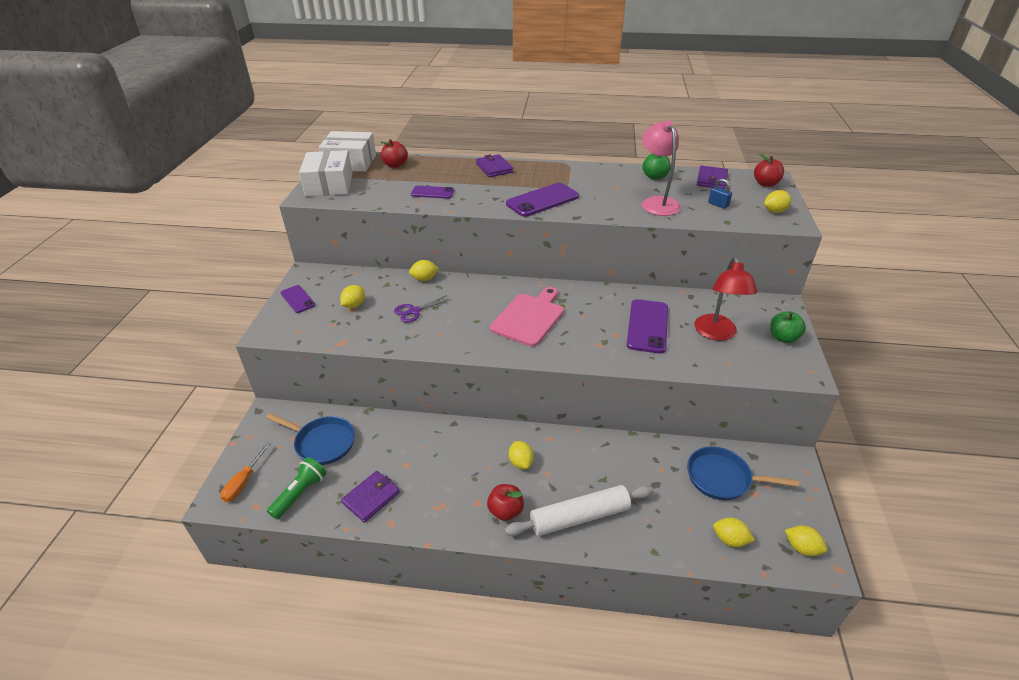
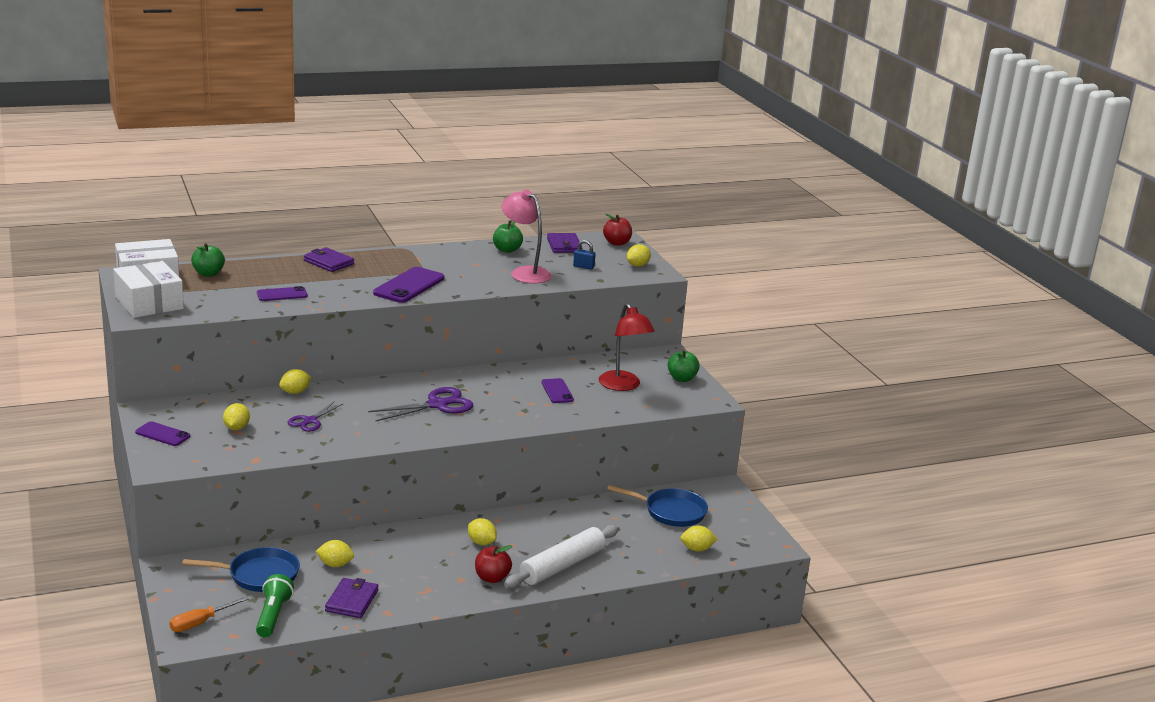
camera: 30 degrees left, 15 degrees down
orange screwdriver [221,443,270,502] -> orange screwdriver turned 60 degrees clockwise [169,596,249,632]
red apple [380,139,408,168] -> green apple [191,243,225,277]
pink cutting board [490,287,564,347] -> purple scissors [368,387,473,421]
purple phone [627,299,668,354] -> purple phone [541,378,574,403], size x0.59
blue pan [687,446,799,500] -> blue pan turned 150 degrees counterclockwise [607,485,708,527]
yellow lemon [785,525,827,556] -> yellow lemon moved to [316,540,354,567]

